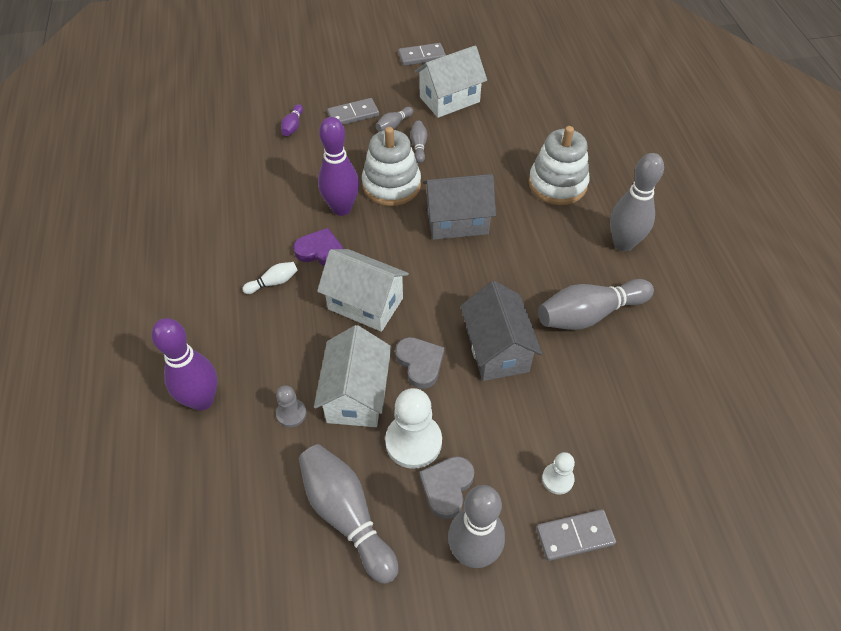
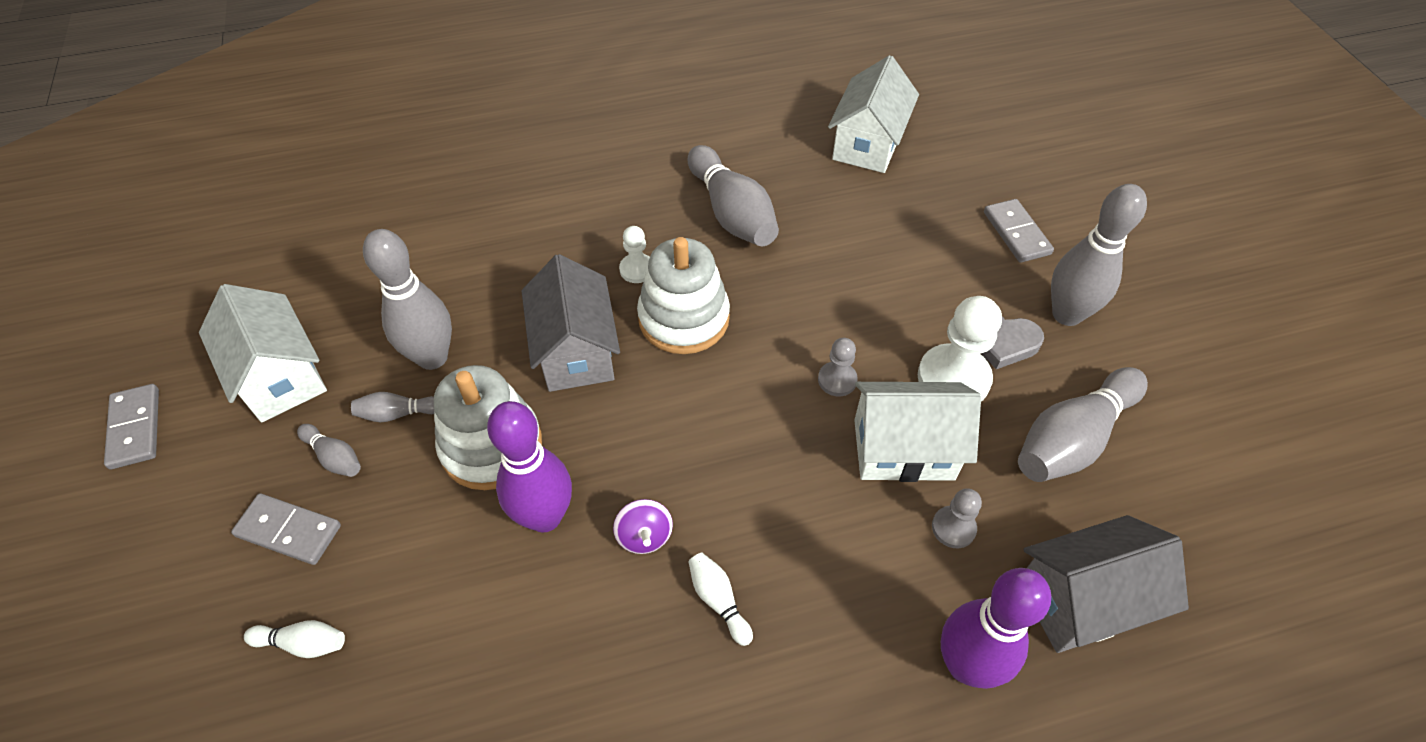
camera: 95 degrees left, 0 degrees up
purple bowling pin [281,104,303,136] -> white bowling pin [244,620,345,658]
purple heart [293,228,343,266] -> purple spinning top [613,499,673,554]
white house [317,249,409,332] -> white house moved to [828,55,919,173]
grey domino [327,98,379,125] -> grey domino turned 45 degrees counterclockwise [231,493,341,565]
grey heart [395,337,444,389] -> grey pawn [818,338,858,396]
grey house [460,281,543,381] -> grey house moved to [1024,515,1189,653]
white stacking toy [528,126,589,205] -> white stacking toy moved to [637,237,730,354]
white pawn [542,452,575,495] -> white pawn moved to [619,226,650,283]
grey bowling pin [610,153,664,251] -> grey bowling pin moved to [363,229,452,370]

